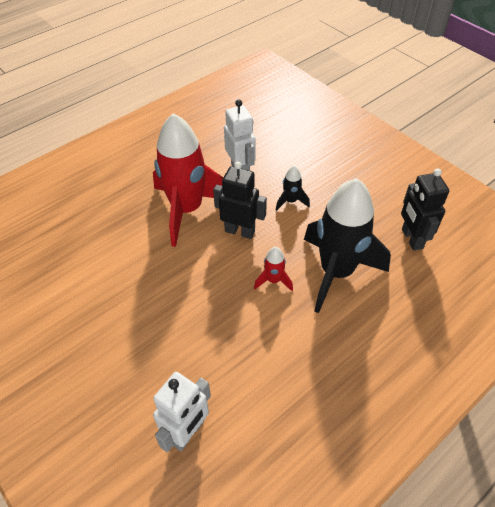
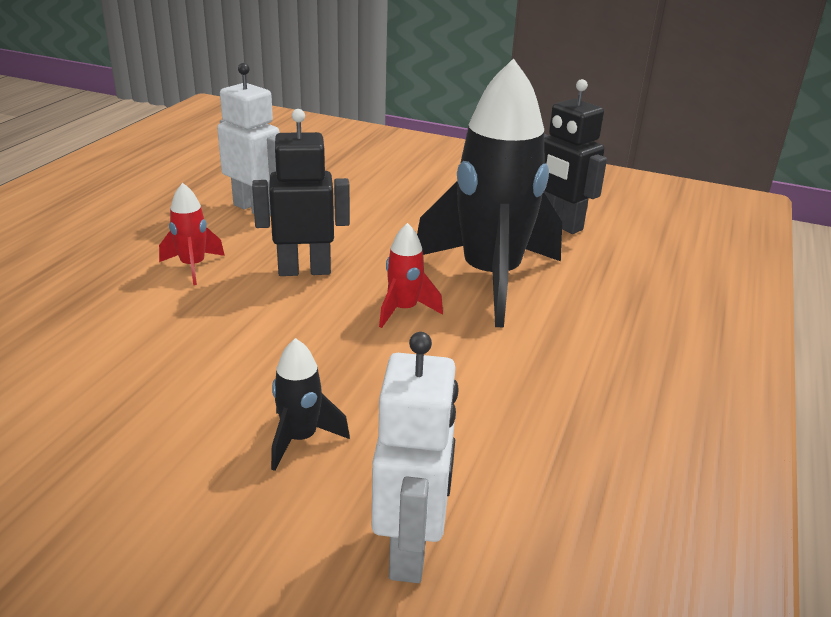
camera: 30 degrees left, 20 degrees down
red rocket [153,113,223,247] -> red rocket [159,183,225,285], size x0.42
black rocket [276,166,310,211] -> black rocket moved to [271,338,350,471]

